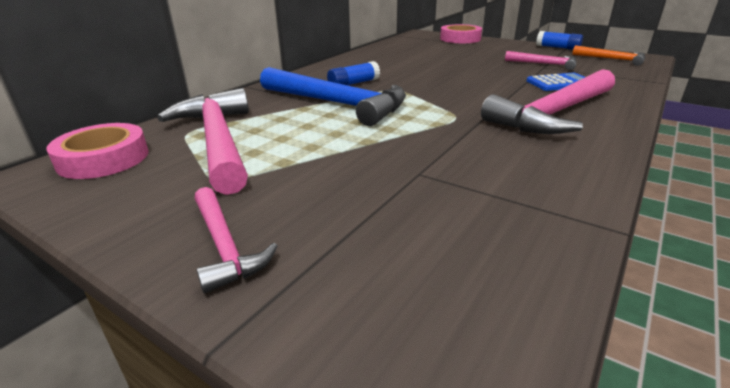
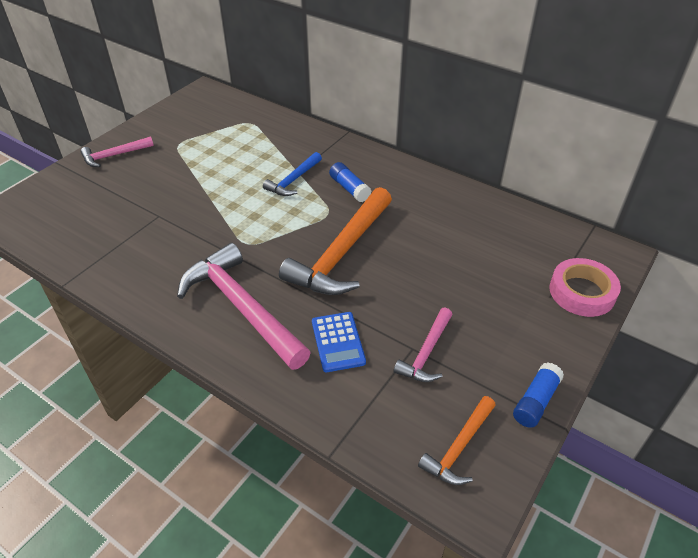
camera: 90 degrees right, 15 degrees up
pink tape [46,123,149,179] -> none
pink hammer [157,88,249,195] -> none
blue hammer [260,67,406,126] -> blue hammer [263,152,322,196], size x0.52
none -> orange hammer [279,187,392,295]

